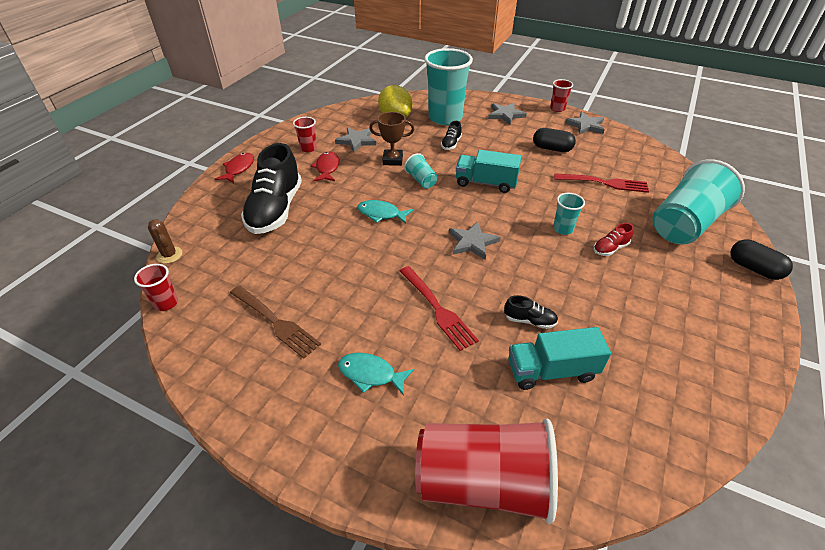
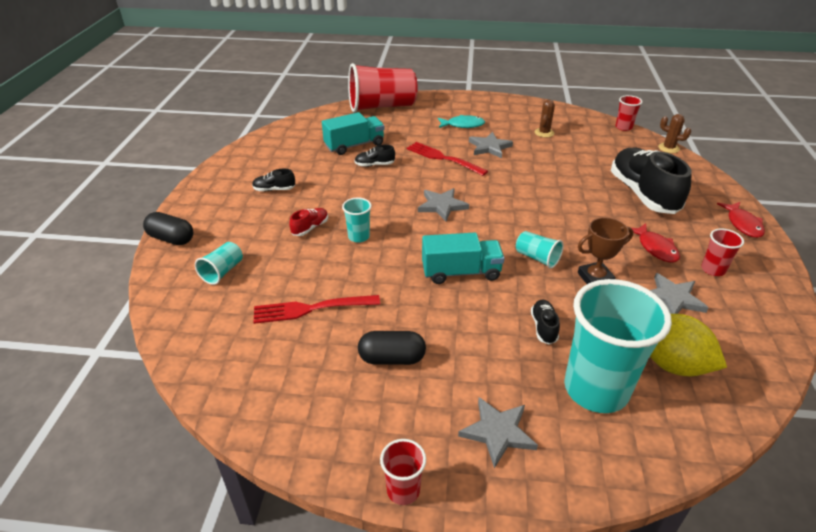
camera: 160 degrees right, 5 degrees down
brown fork [230,286,321,359] -> brown cactus [534,99,555,138]
turquoise fish [357,200,413,224] -> none
grey star [565,111,604,135] -> grey star moved to [469,132,513,158]
turquoise cup [653,159,745,244] -> turquoise cup [195,242,243,285], size x0.45
none -> black shoe [252,169,295,191]

